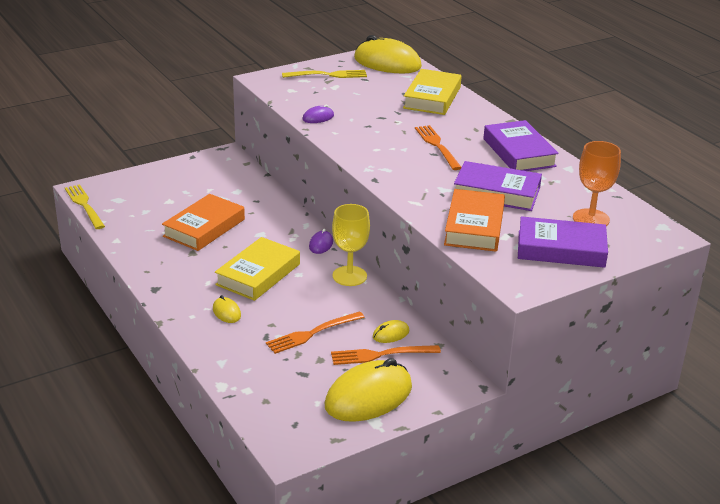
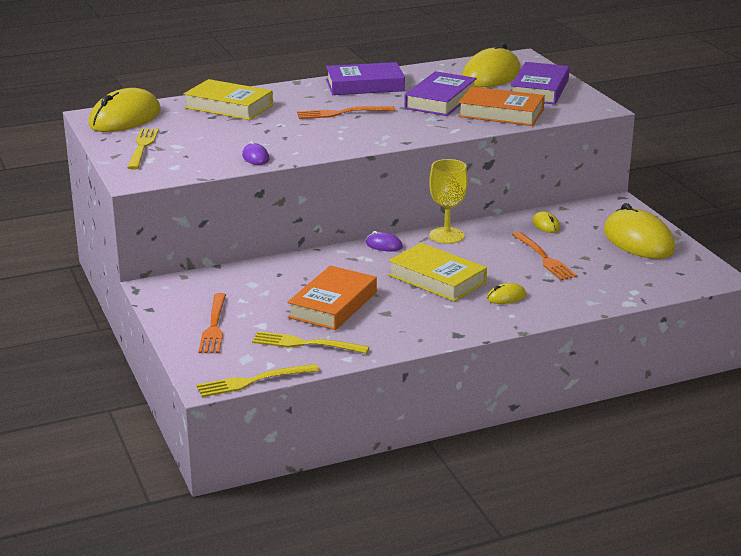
camera: 80 degrees left, 5 degrees down
orange book [162,194,245,251] -> orange book turned 75 degrees clockwise [287,266,377,330]
orange fork [331,345,441,365] -> orange fork moved to [198,293,226,353]
orange goblet [573,141,621,226] -> yellow mouse [462,43,521,87]
none -> yellow fork [252,331,369,354]

